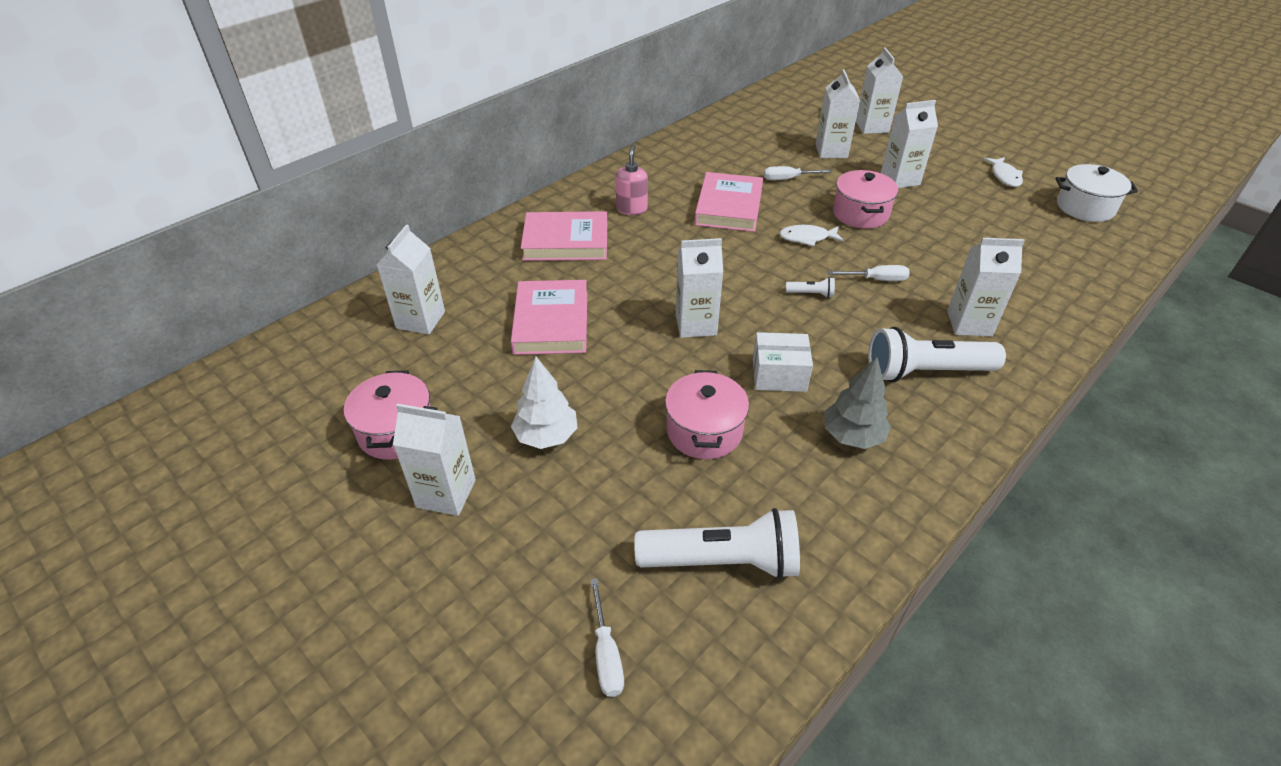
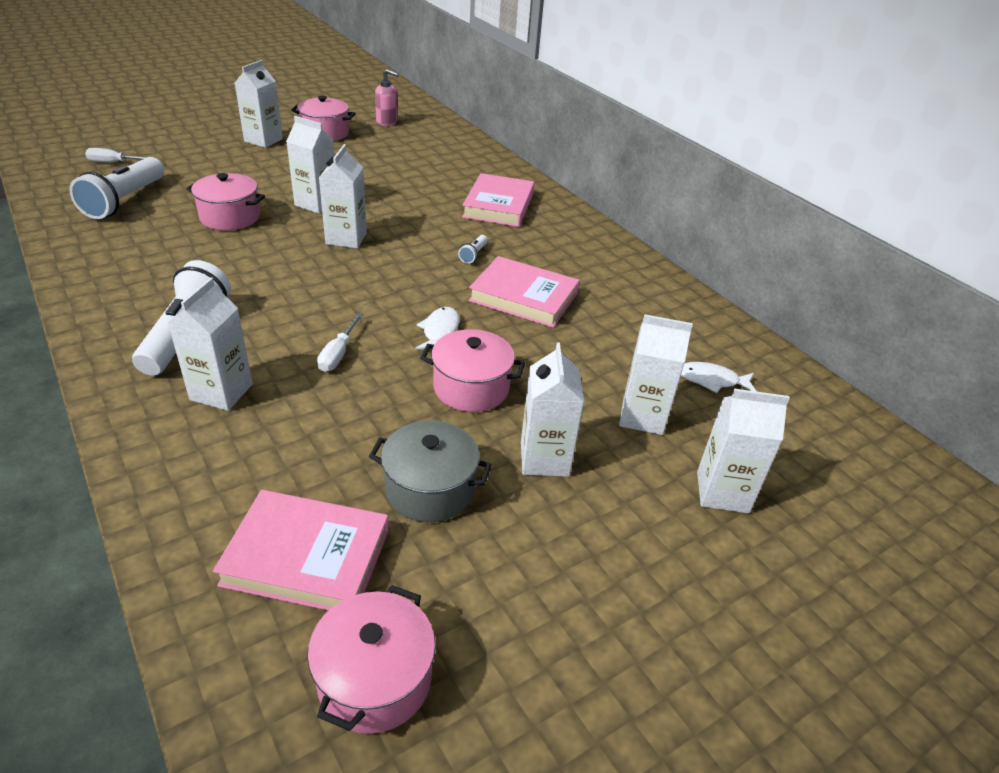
camera: 100 degrees right, 5 degrees down
white carton [377,224,445,335] -> white carton moved to [286,116,334,214]
pink book [511,280,587,355] -> pink book moved to [213,490,389,611]
white tree [511,357,578,449] -> none
pink soap dispenser [615,144,648,215] -> pink soap dispenser moved to [375,69,399,126]
white box [753,332,813,392] -> none
white screwdriver [764,166,832,180] -> none
white flashlight [786,277,835,298] -> white flashlight moved to [458,235,488,263]
grey tree [824,356,891,449] -> none
white fish [984,157,1023,187] -> white fish moved to [681,362,757,393]
white pot [1056,164,1138,222] -> pink pot [307,585,435,734]
none -> grey pot [369,420,492,522]

